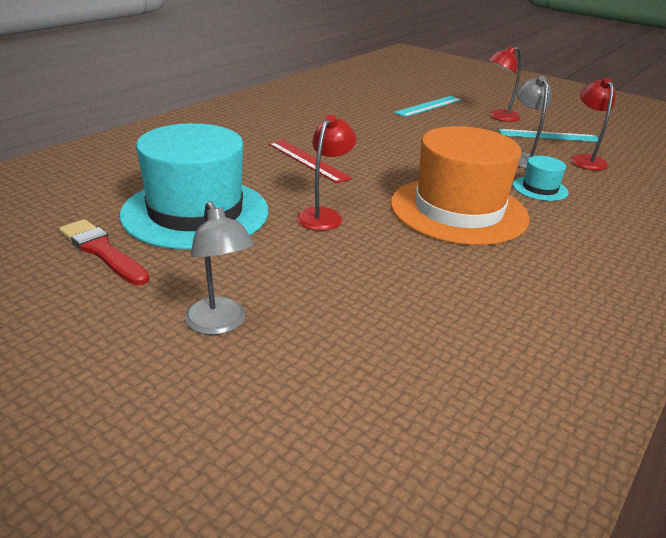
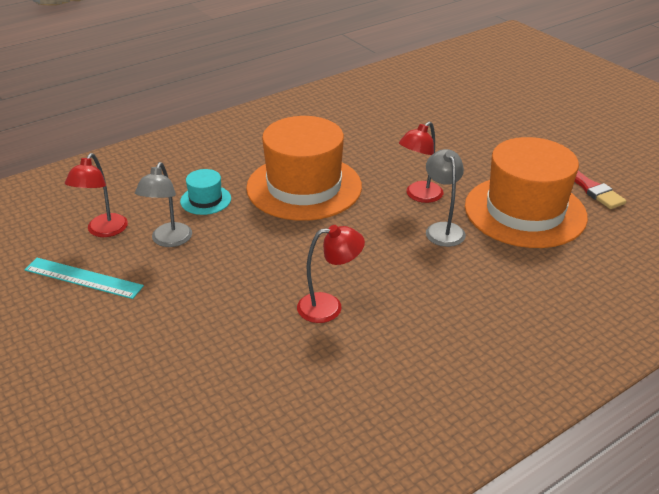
camera: 160 degrees left, 5 degrees up
turquoise hat [120,123,268,250] -> orange hat [465,137,588,248]
grey lamp [185,201,254,335] -> grey lamp moved to [426,149,466,247]
red ruler [269,140,352,184] -> none
turquoise ruler [394,96,462,117] -> none
red lamp [488,46,521,122] -> red lamp moved to [297,225,365,323]

